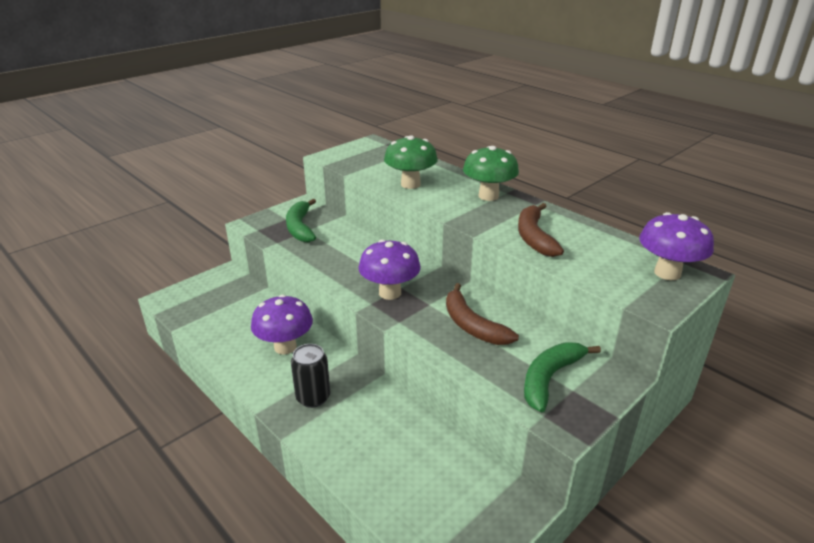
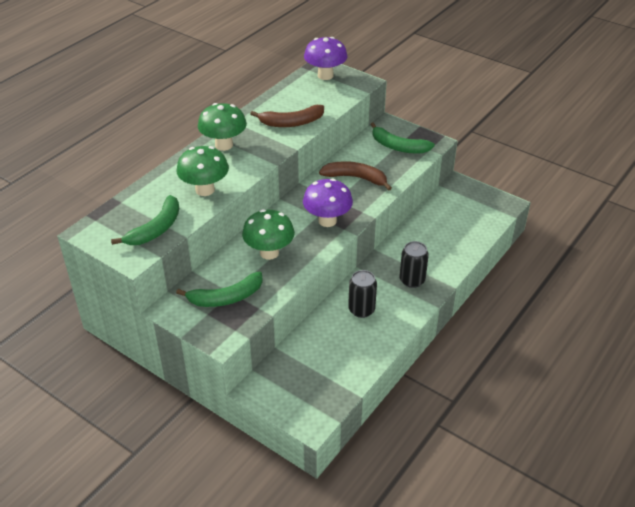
camera: 100 degrees left, 10 degrees up
purple mushroom [251,295,313,354] -> black can [348,270,377,318]
brown banana [446,283,519,345] -> brown banana turned 120 degrees counterclockwise [319,161,392,190]
none -> green banana [111,195,179,245]
none -> green mushroom [242,209,295,260]

